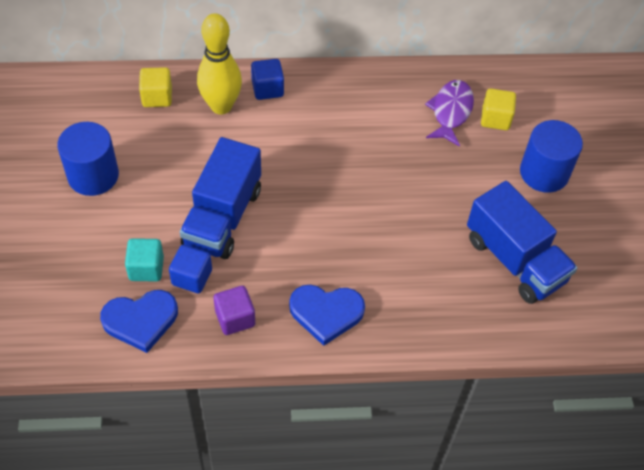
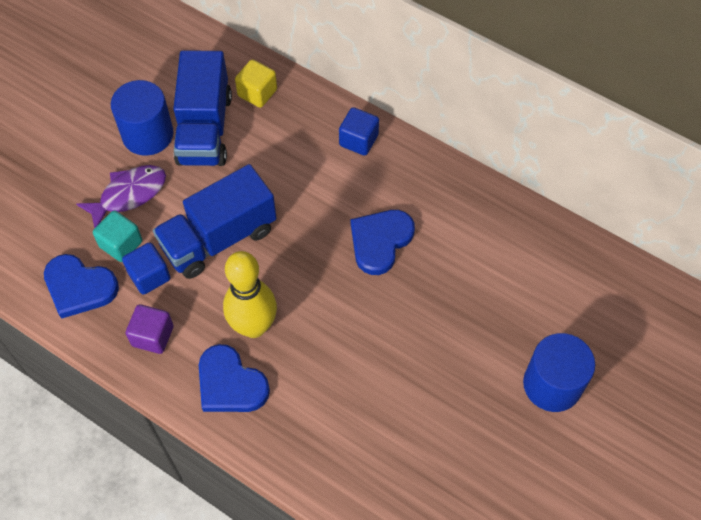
camera: 40 degrees right, 5 degrees up
yellow bowling pin [197,13,242,115] -> yellow bowling pin moved to [223,251,277,338]
purple fish [425,80,474,147] -> purple fish moved to [76,165,166,229]
blue truck [467,181,577,304] -> blue truck moved to [173,50,232,166]
yellow cube [481,88,516,130] -> none
none -> blue heart [351,210,415,275]

